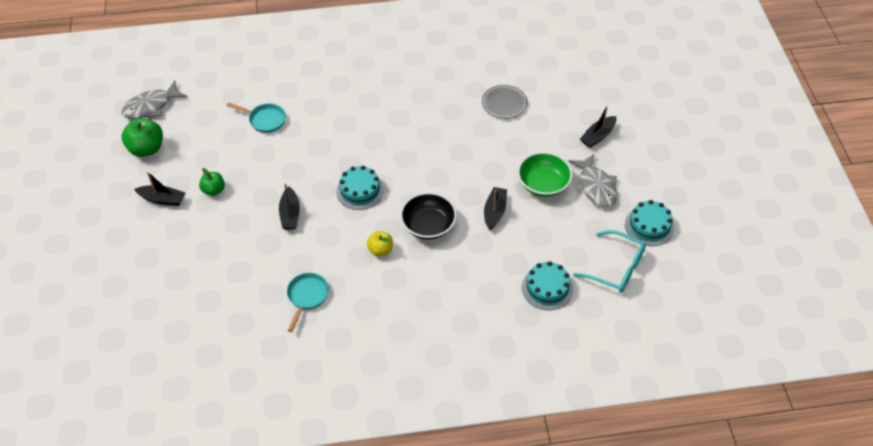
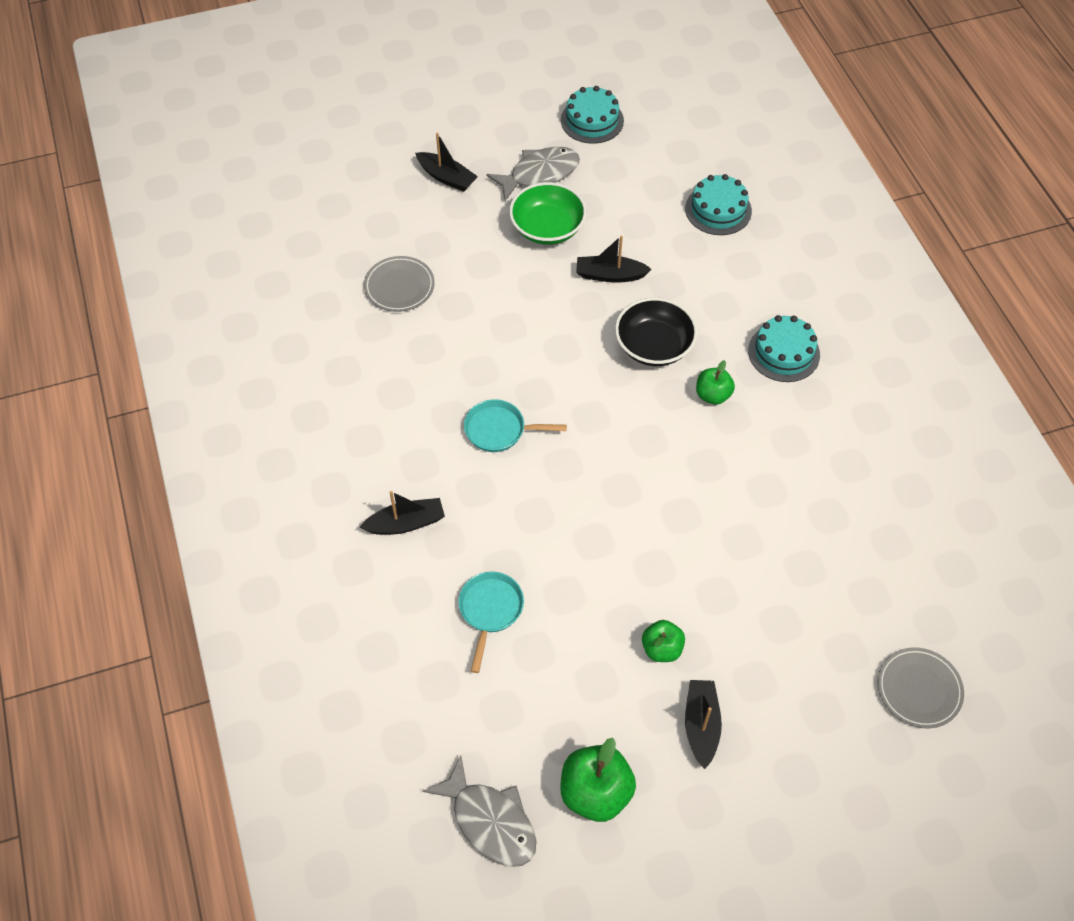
camera: 100 degrees left, 5 degrees up
black boat [279,183,300,230] -> black boat moved to [360,491,445,535]
turquoise pan [287,273,329,332] -> turquoise pan moved to [464,399,567,452]
turquoise cake [336,166,384,210] -> turquoise cake moved to [748,315,820,382]
yellow apple [367,231,393,256] -> green apple [696,360,735,405]
turquoise glasses [573,230,646,293] -> none
none -> grey plate [877,647,964,728]

